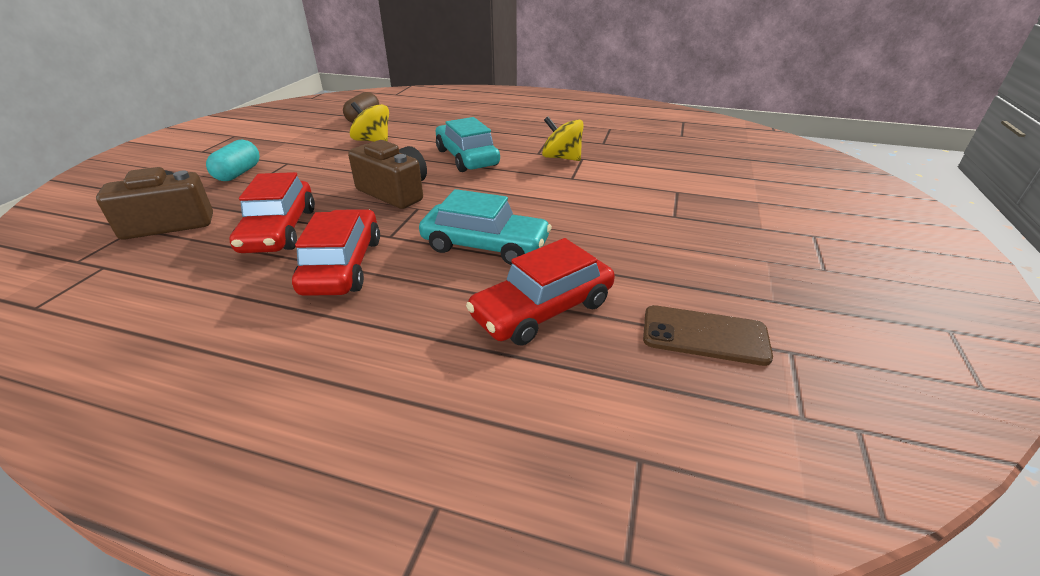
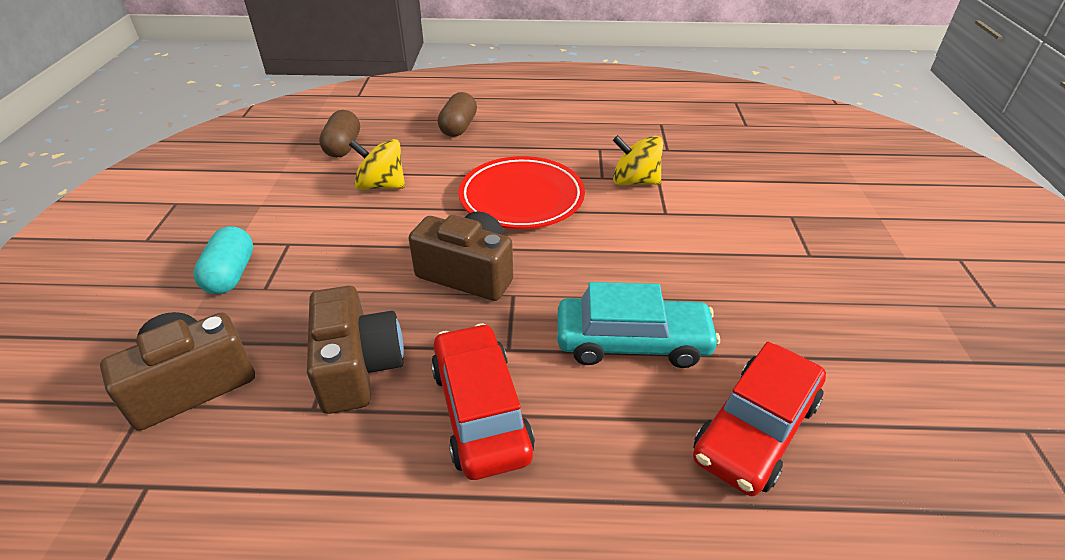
camera: 15 degrees left, 5 degrees up
red car [229,172,315,253] -> brown camera [307,286,404,414]
turquoise car [436,117,500,172] -> red plate [458,156,585,229]
brown phone [643,305,773,366] -> none
none -> brown capsule [438,92,477,137]

